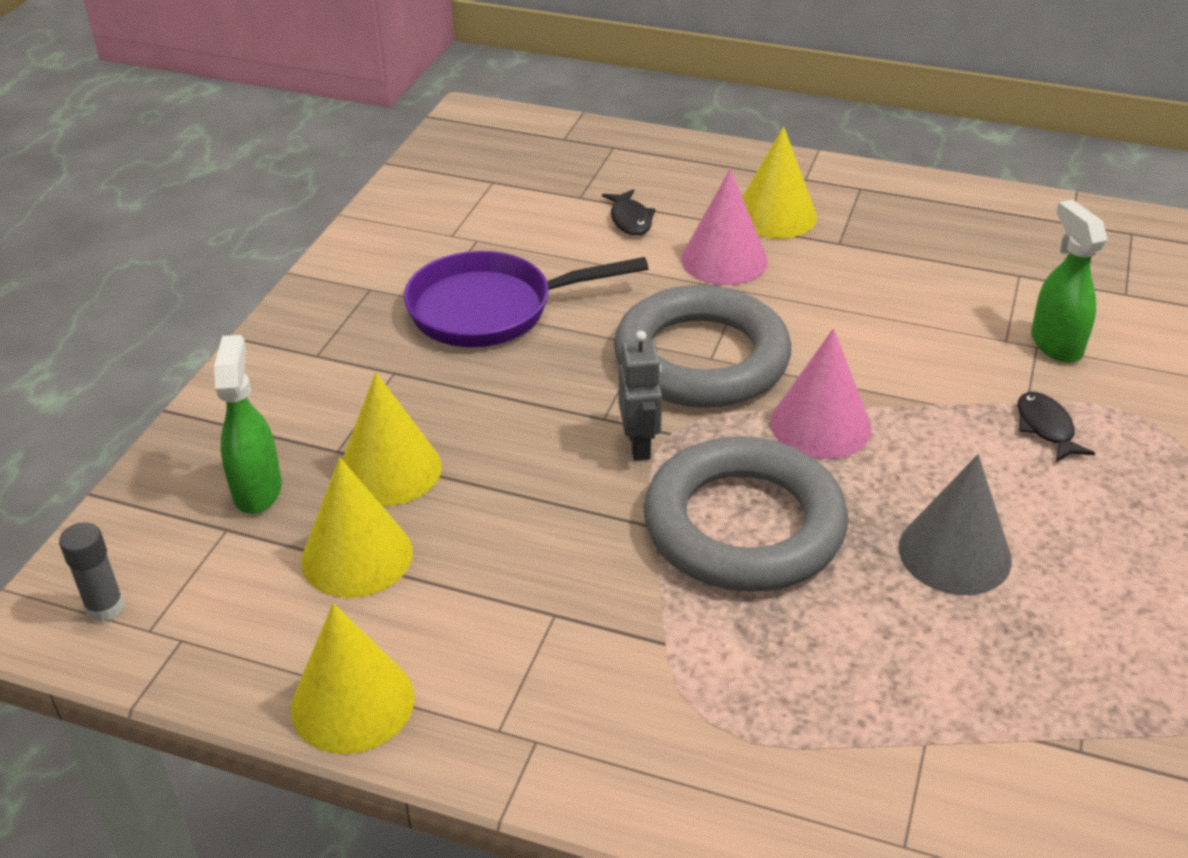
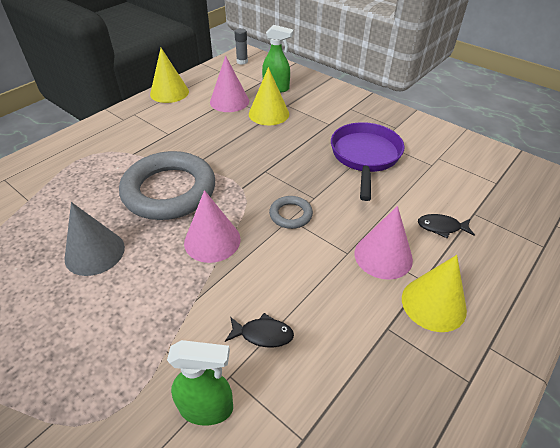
camera: 110 degrees right, 5 degrees up
yellow cone [301,457,413,598] -> pink cone [210,56,249,112]
grey ring [614,285,791,408] -> grey ring [269,196,313,229], size x0.44
grey robot [619,331,662,461] -> none
black fish [1018,392,1095,462] -> black fish moved to [225,313,294,348]

